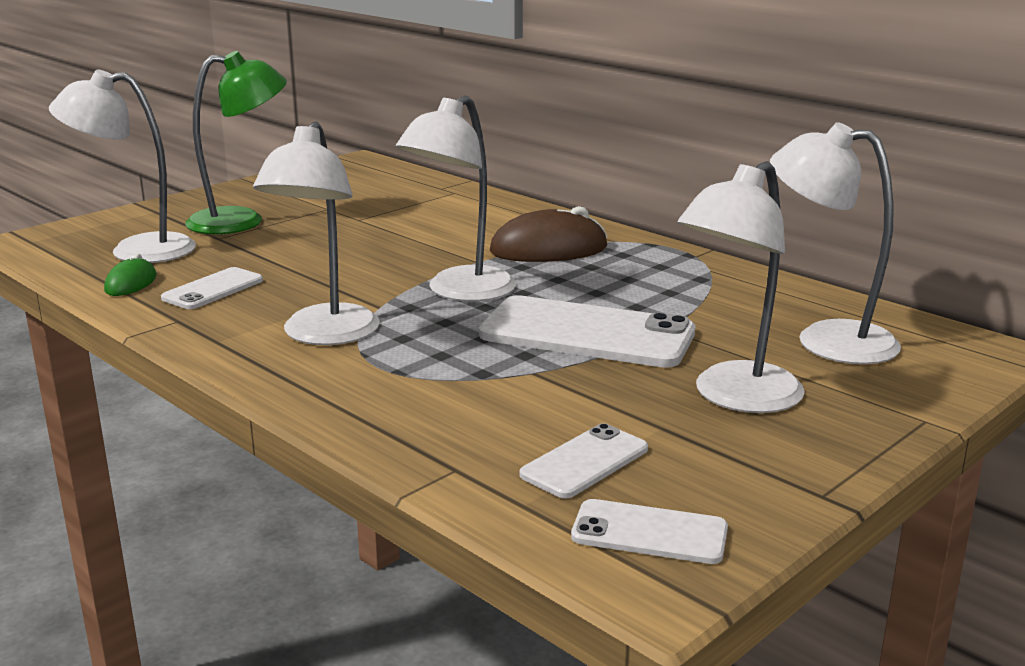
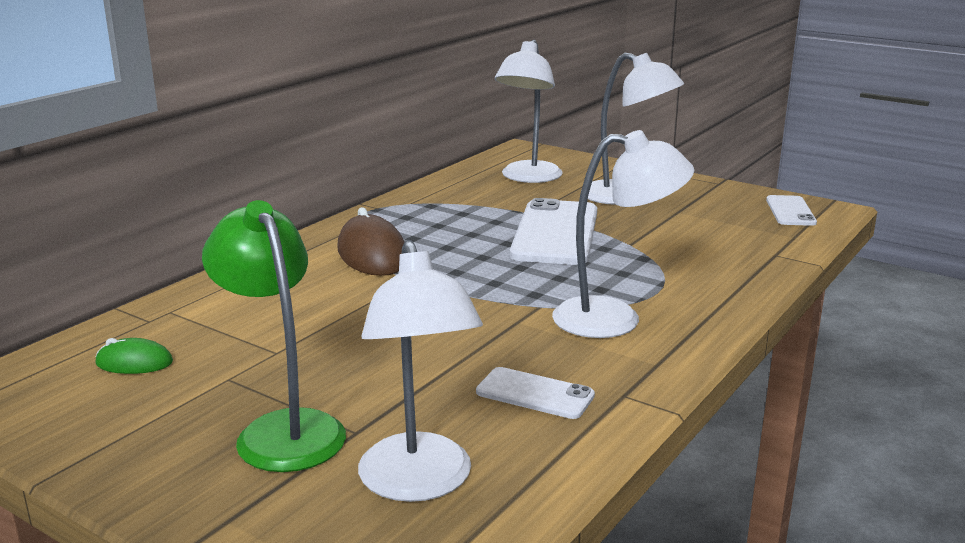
camera: 100 degrees left, 0 degrees up
green mouse [104,254,157,296] -> green mouse moved to [95,338,173,374]
white lamp [396,95,516,301] -> none
white phone [519,423,648,498] -> none

